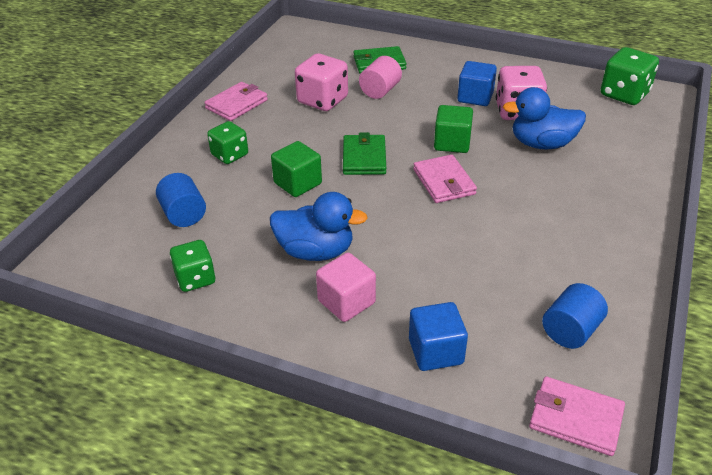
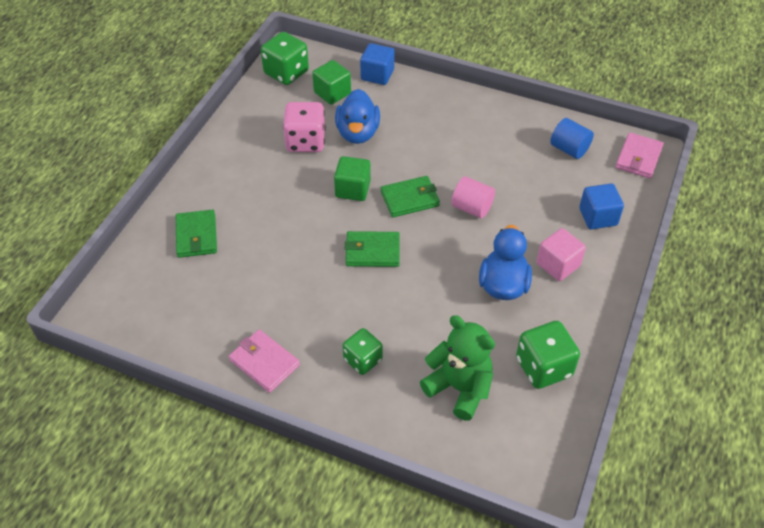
camera: 90 degrees left, 10 degrees up
blue cylinder [156,173,206,227] -> green teddy bear [420,315,495,421]
green dice [170,240,215,292] -> green dice [516,321,580,389], size x1.51
green cube [271,141,322,197] -> green cube moved to [312,60,351,105]
pink dice [295,53,348,111] -> none
pink cylinder [359,56,402,99] -> pink cylinder moved to [451,176,495,218]
pink wallet [413,154,477,203] -> green wallet [381,176,440,217]
blue cube [457,61,497,106] -> blue cube moved to [360,43,394,85]

